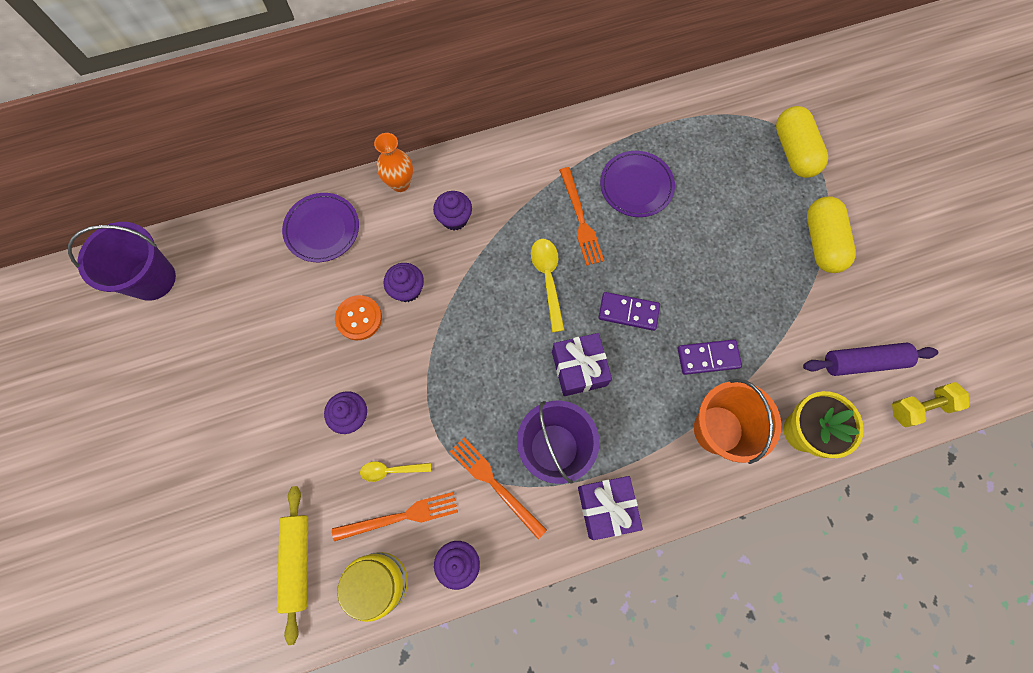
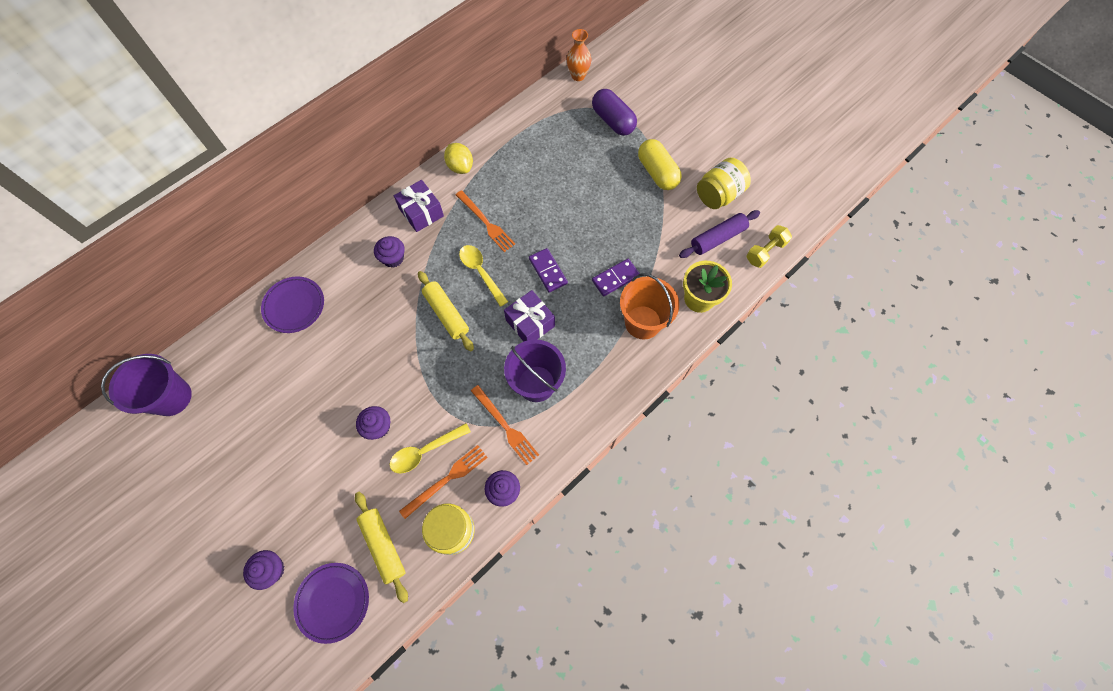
camera: 25 degrees left, 5 degrees down
orange button [335,295,382,340] -> none
yellow spoon [360,461,431,482] -> yellow spoon [389,423,471,474], size x1.53
orange vase [374,133,413,192] -> orange vase moved to [567,29,591,81]
purple cupcake [384,263,424,302] -> purple cupcake moved to [243,550,284,590]
orange fork [450,437,547,539] -> orange fork turned 150 degrees counterclockwise [471,385,539,465]
purple gift [578,476,643,540] -> purple gift moved to [394,180,444,232]
purple domino [598,292,660,331] -> purple domino turned 75 degrees clockwise [529,248,568,292]
purple plate [600,151,675,217] -> purple plate moved to [293,563,369,644]
yellow capsule [776,106,828,178] -> purple capsule [592,89,637,136]
none -> yellow rolling pin [418,271,474,351]
none -> yellow lemon [444,143,473,174]
none -> yellow jar [697,158,751,209]

